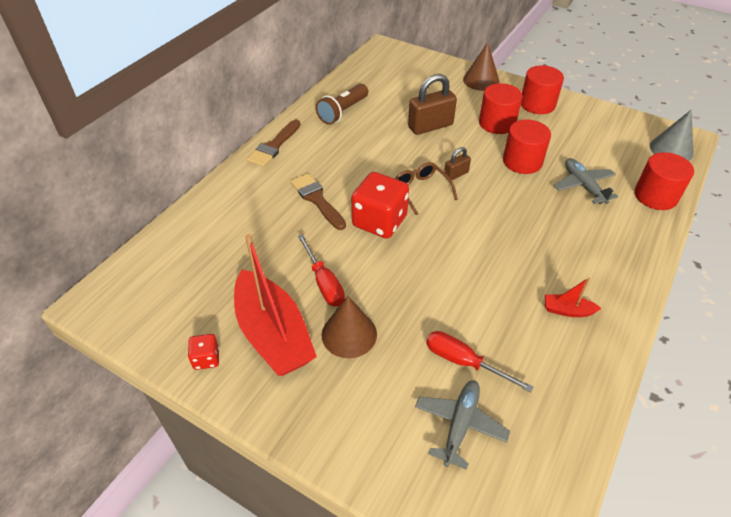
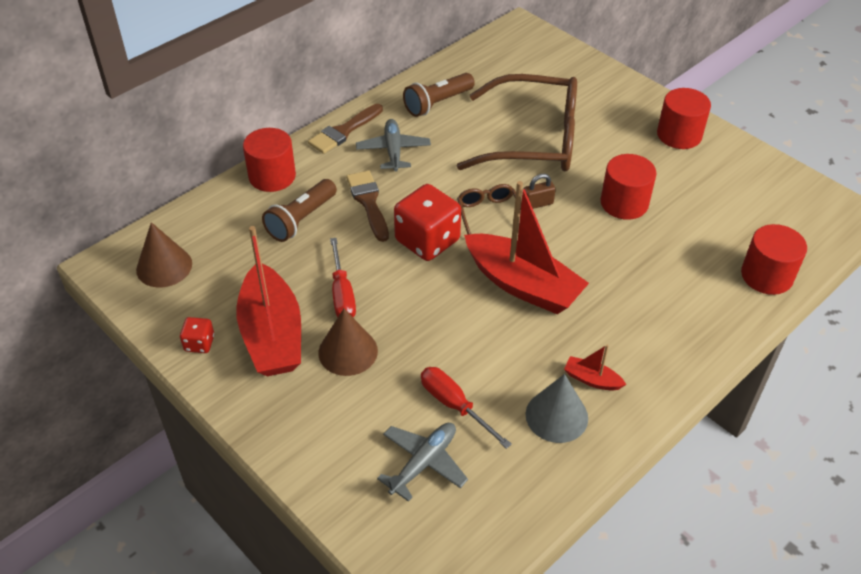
camera: 15 degrees right, 0 degrees up
brown padlock [408,74,457,135] -> brown glasses [457,74,577,171]
brown cone [463,42,500,91] -> brown cone moved to [136,222,192,287]
red cylinder [479,83,523,134] -> red cylinder moved to [243,128,296,192]
grey plane [554,158,618,204] -> grey plane moved to [356,119,431,172]
grey cone [650,110,694,161] -> grey cone moved to [525,374,588,443]
none -> brown flashlight [262,179,337,242]
none -> red boat [464,181,589,314]

